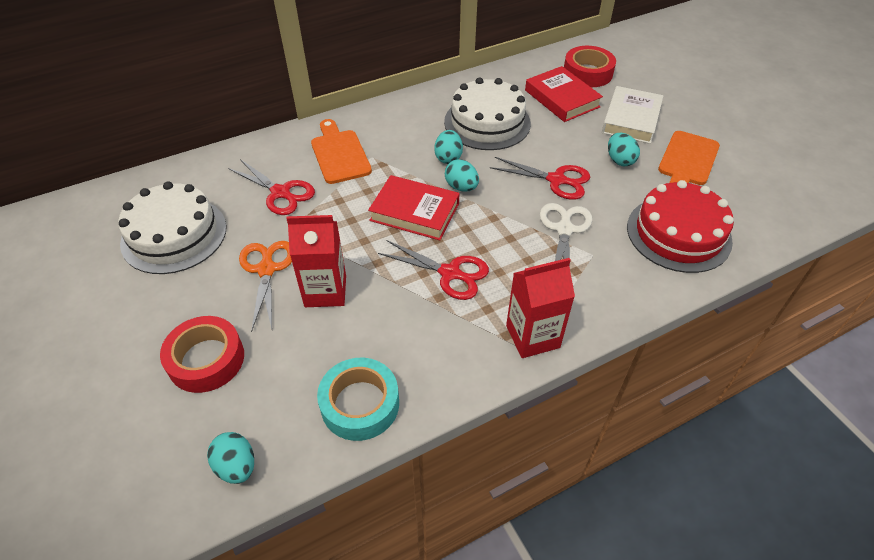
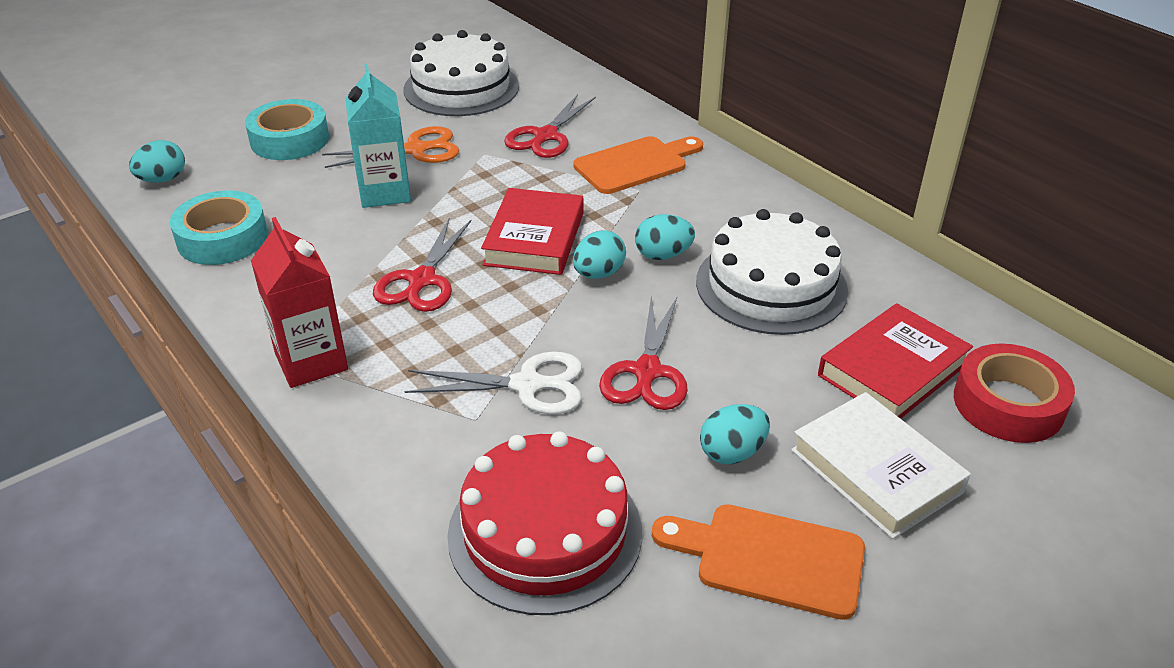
camera: 80 degrees right, 10 degrees down
red tape [160,316,244,393] -> turquoise tape [245,99,329,160]
red carton [286,215,346,307] -> turquoise carton [345,64,411,208]
white book [602,86,663,144] -> white book turned 45 degrees clockwise [791,392,971,539]

